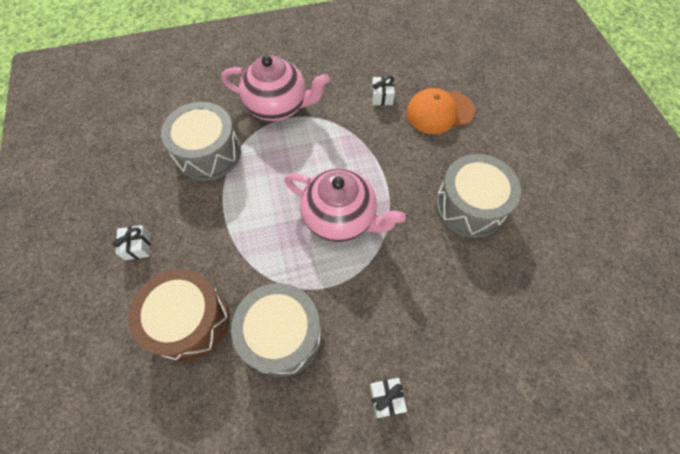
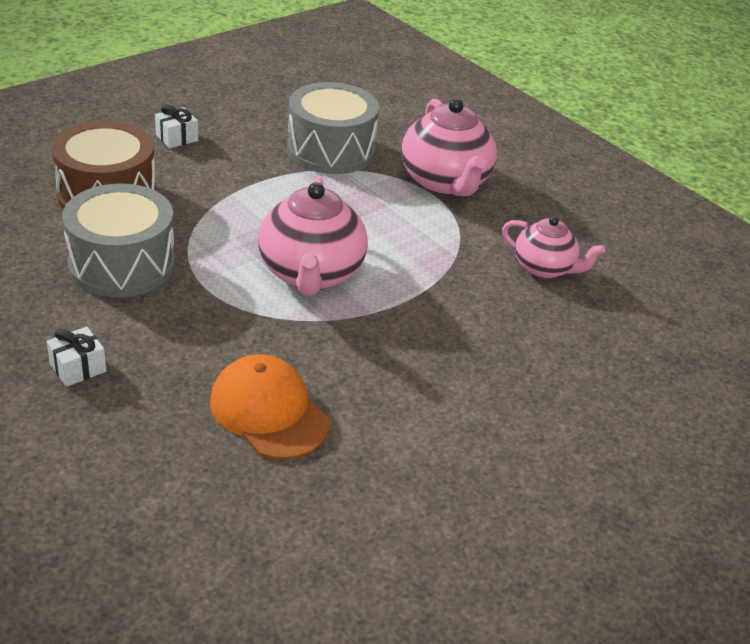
camera: 60 degrees right, 25 degrees down
white gift [372,76,395,106] -> pink teapot [502,216,605,279]
orange cap [406,88,475,134] -> orange cap moved to [210,354,330,459]
grey drum [435,154,521,238] -> none

